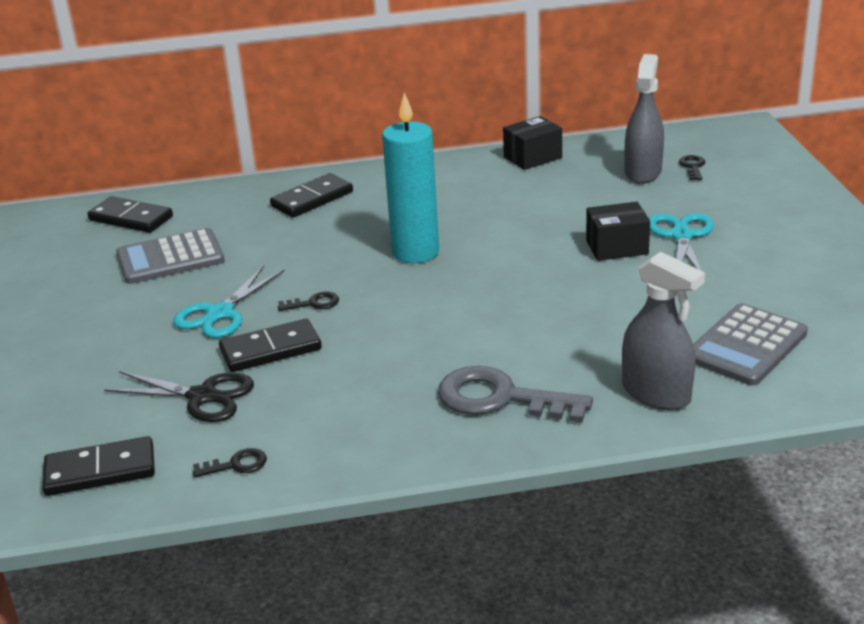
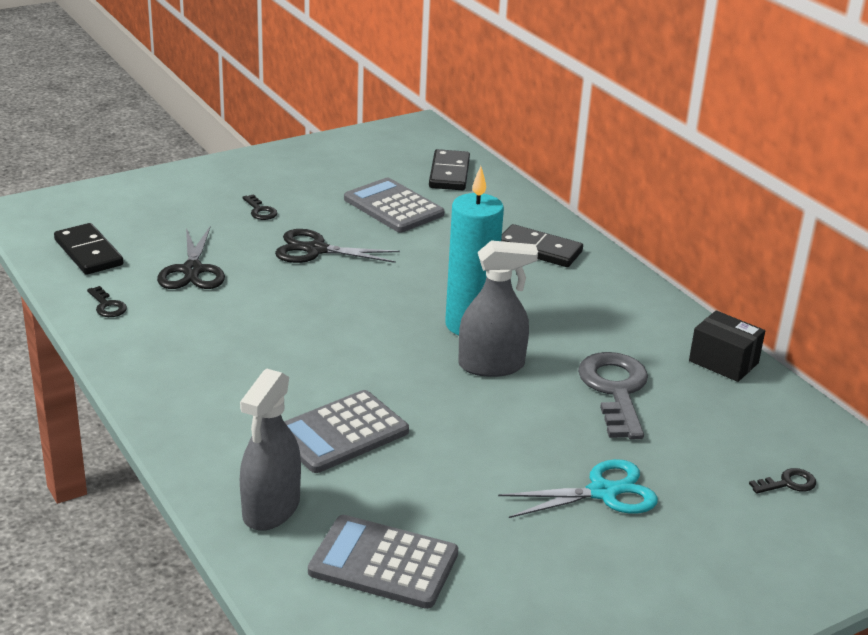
camera: 65 degrees right, 0 degrees up
turquoise scissors [173,266,285,338] -> black scissors [275,229,400,263]
black domino [219,319,322,372] -> none
black key [278,292,339,311] -> black key moved to [242,194,277,220]
grey key [438,366,593,423] -> grey key moved to [578,352,648,439]
black box [586,202,650,261] -> none
grey spray bottle [625,54,664,184] -> grey spray bottle moved to [458,240,538,377]
none -> grey calculator [284,390,409,473]

